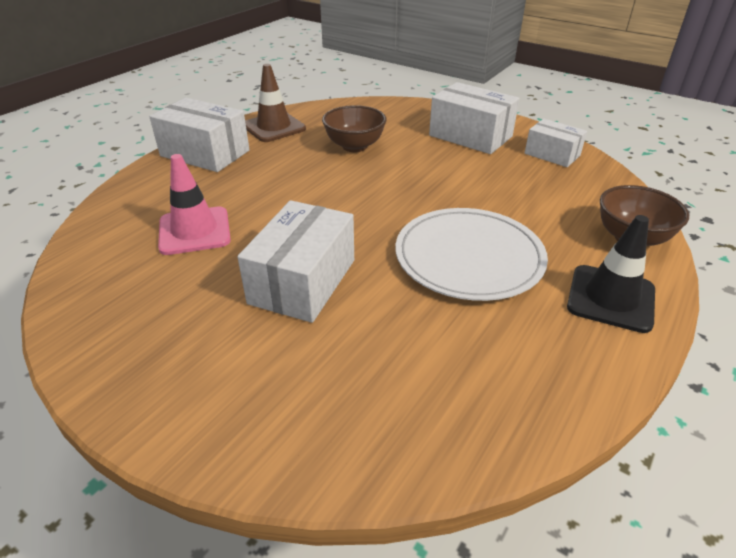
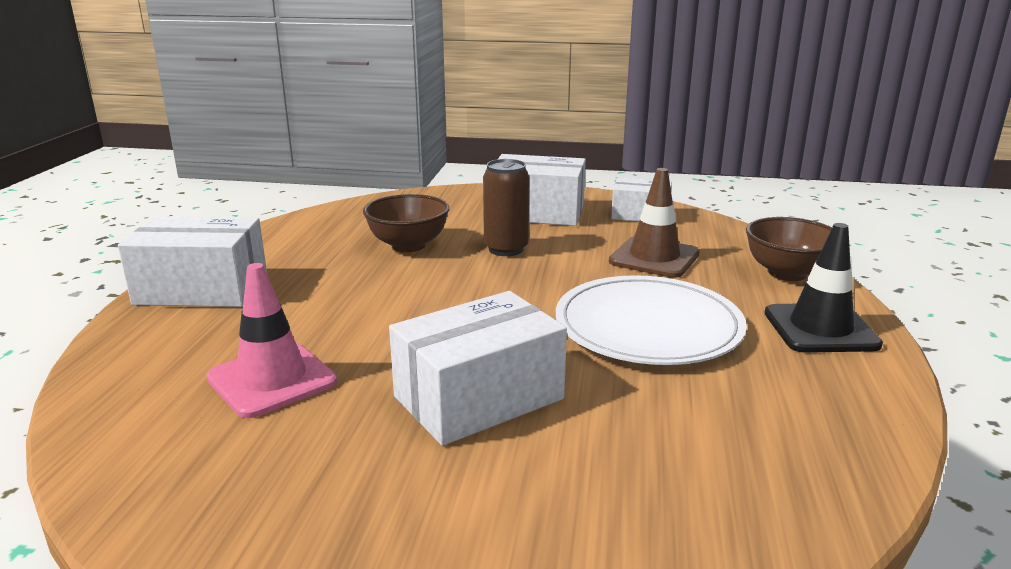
camera: 25 degrees left, 15 degrees down
white box [237,200,354,323] -> white box turned 60 degrees clockwise [389,291,567,446]
brown traffic cone [245,64,306,142] -> brown traffic cone moved to [609,168,700,278]
none -> brown can [483,159,529,256]

